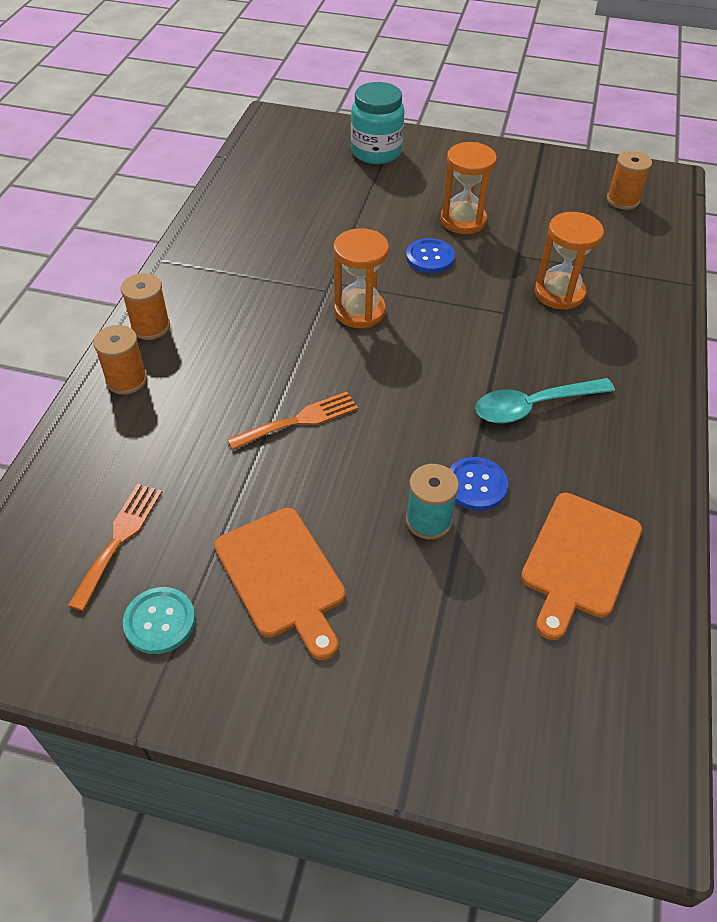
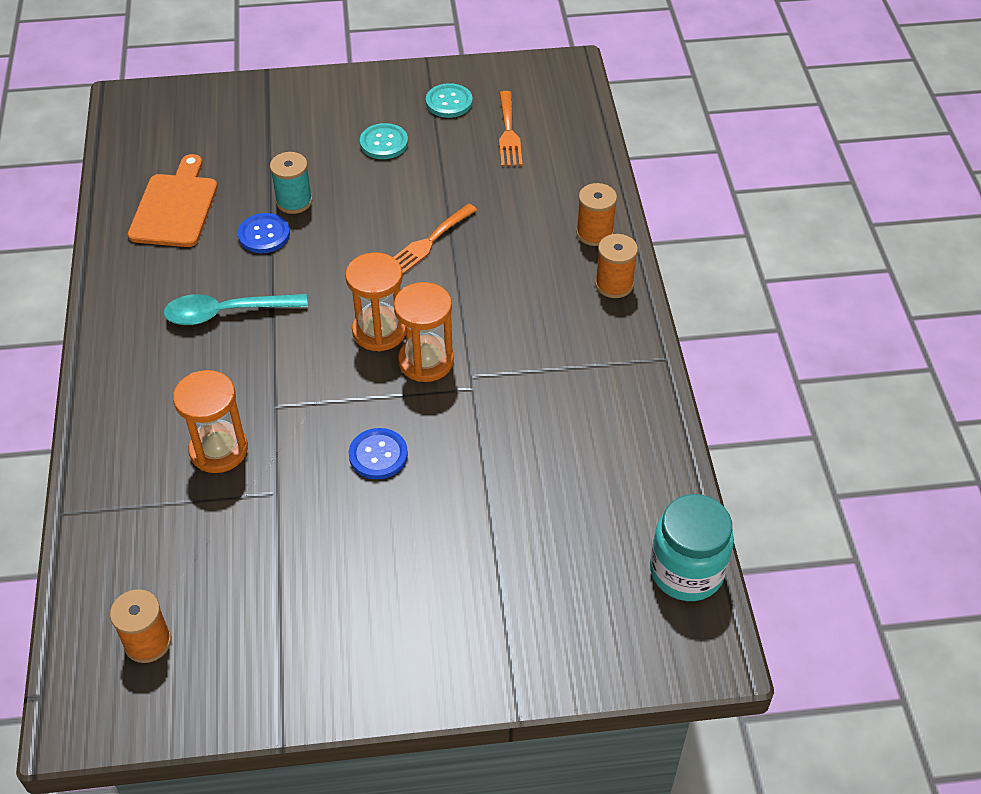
camera: 160 degrees right, 0 degrees up
orange cutting board [214,508,346,660] -> turquoise button [360,123,408,159]
turquoise jar [351,82,404,164] -> turquoise jar moved to [650,494,734,601]
orange hourglass [440,142,497,234] -> orange hourglass moved to [345,252,406,352]
turquoise spoon [475,378,615,423] -> turquoise spoon turned 150 degrees counterclockwise [164,294,308,325]

